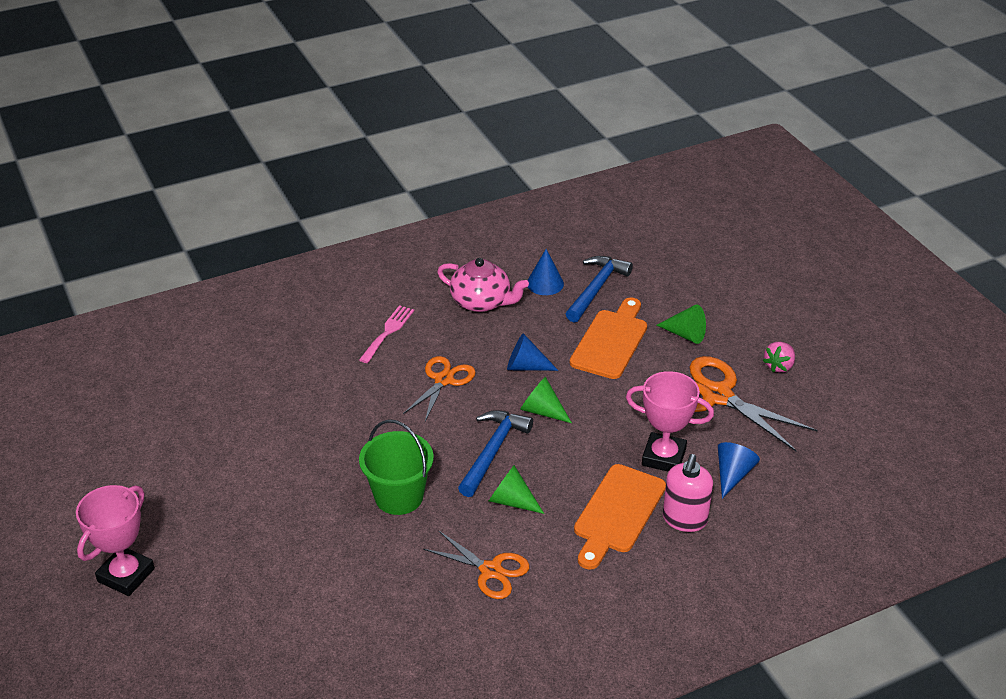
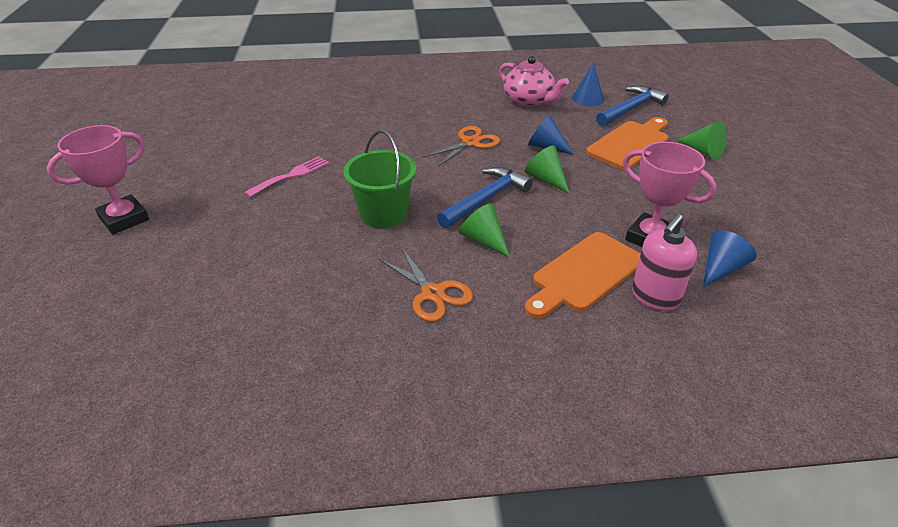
camera: 20 degrees right, 0 degrees up
pink fork [359,305,414,363] -> pink fork moved to [244,156,329,197]
orange scissors [689,356,818,451] -> none
pink strawberry [763,342,795,372] -> none

